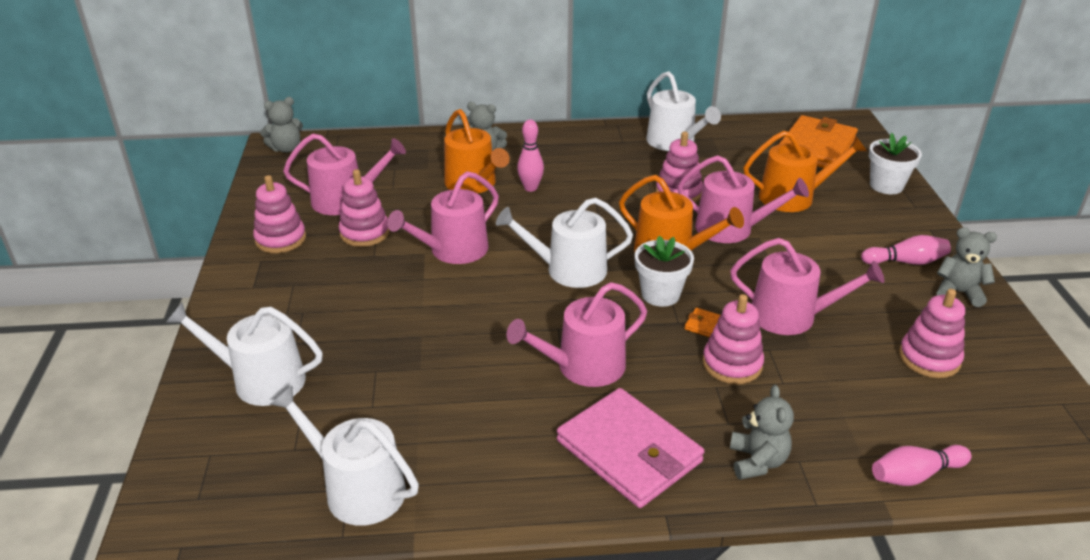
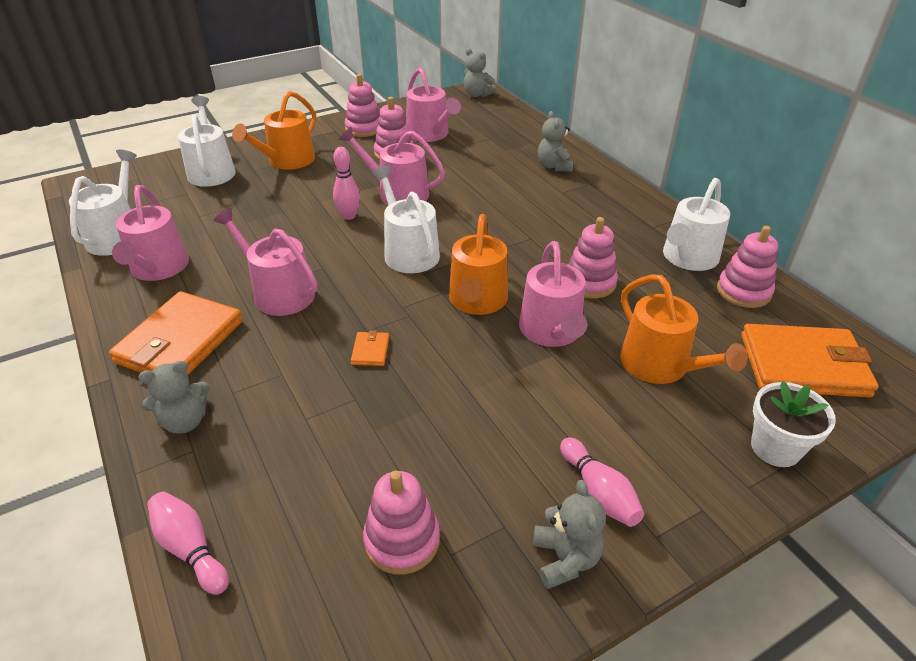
camera: 65 degrees right, 5 degrees up
orange watering can [444,109,510,194] -> orange watering can moved to [232,91,316,170]
pink bowling pin [517,119,544,192] -> pink bowling pin moved to [333,147,360,220]
pink wallet [557,388,704,508] -> orange wallet [109,291,243,375]
white flower pot [635,236,694,307] -> none
pink stacking toy [702,294,764,384] -> pink stacking toy moved to [717,226,778,308]
pink watering can [730,238,884,335] -> pink watering can moved to [112,185,189,281]

